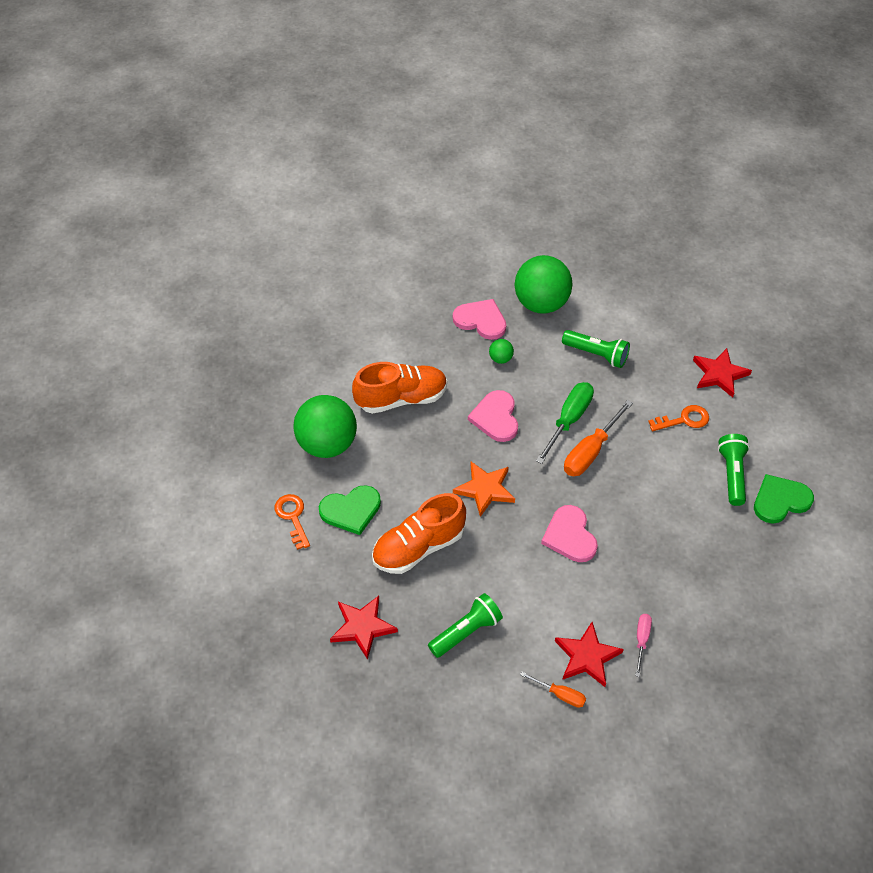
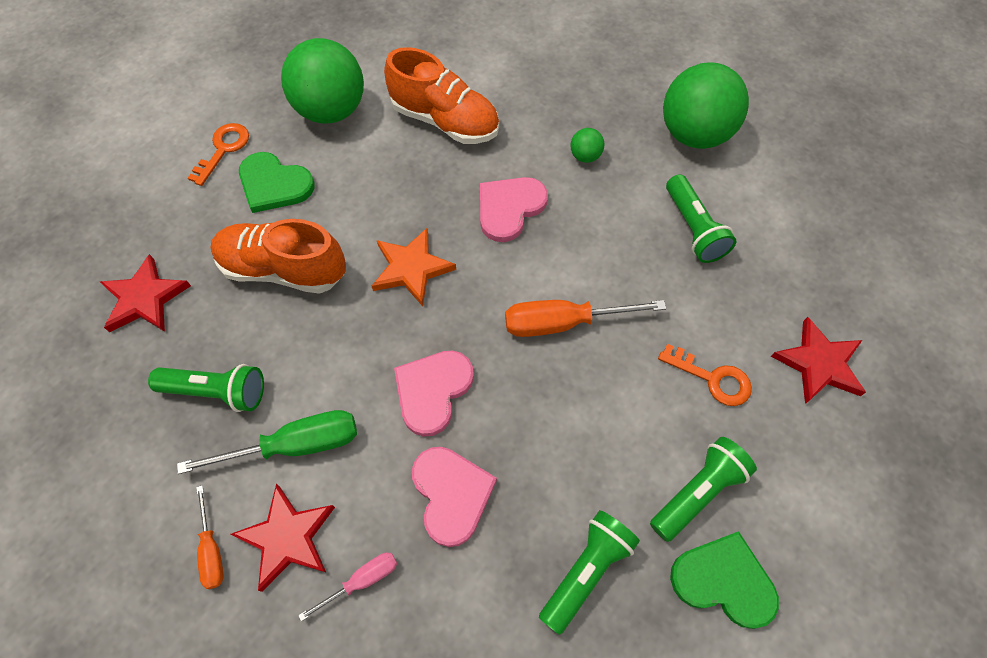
camera: 45 degrees right, 10 degrees up
pink heart [453,299,506,340] -> pink heart moved to [412,447,497,547]
green screwdriver [536,382,594,464] -> green screwdriver moved to [177,410,357,474]
none -> green flashlight [539,510,640,635]

